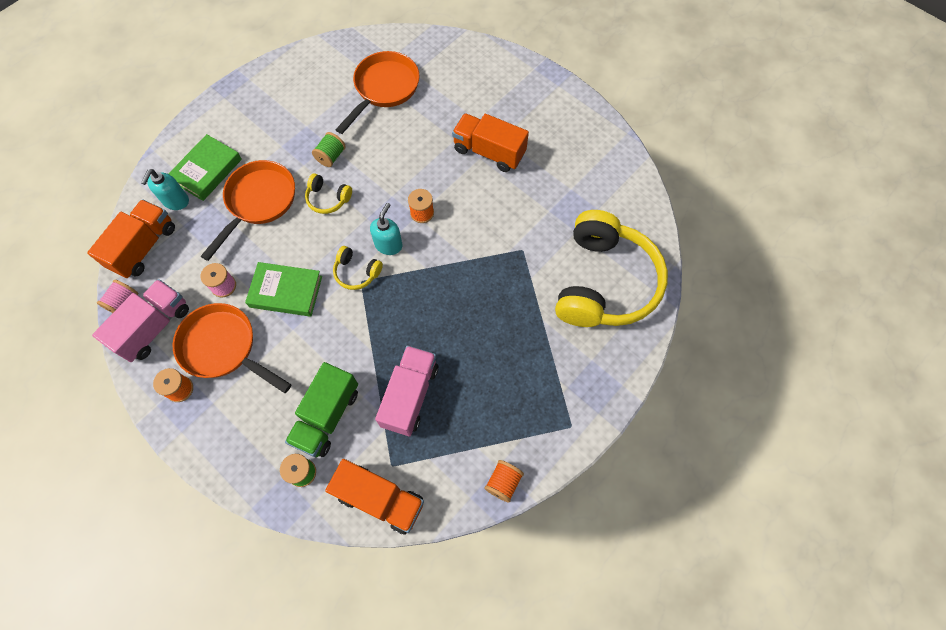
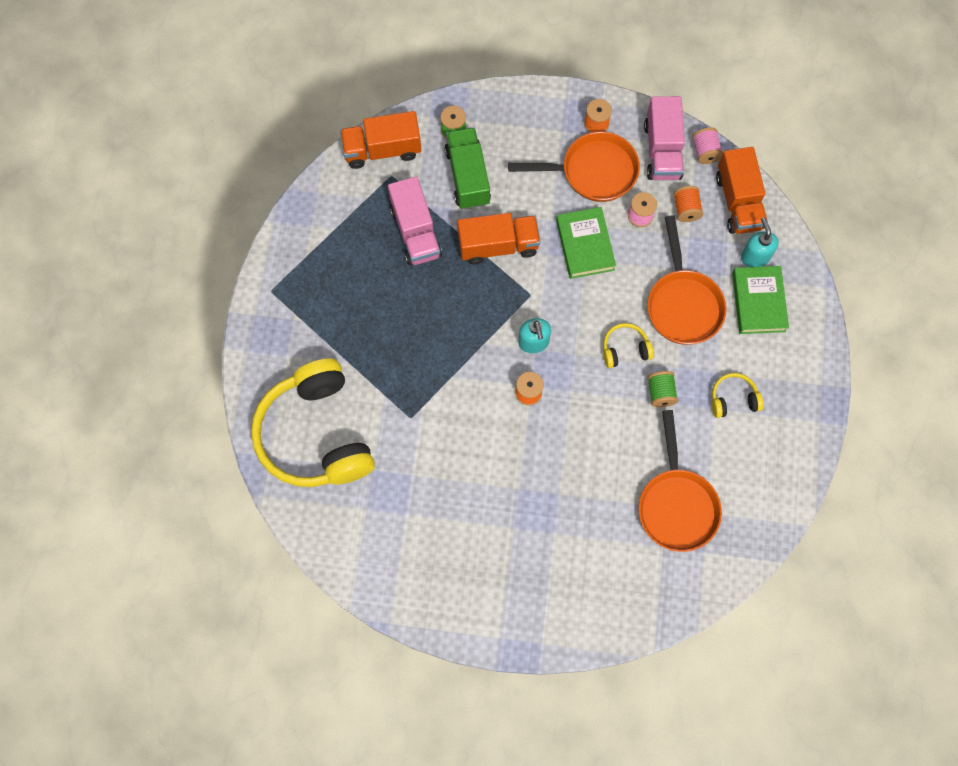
camera: 145 degrees right, 5 degrees up
green book [245,262,322,317] -> green book turned 75 degrees counterclockwise [556,207,616,279]
yellow headphones [333,246,383,290] -> yellow headphones moved to [712,373,763,418]
orange truck [452,113,529,172] -> orange truck moved to [457,213,540,265]
orange spool [484,460,524,502] -> orange spool moved to [673,186,703,222]

